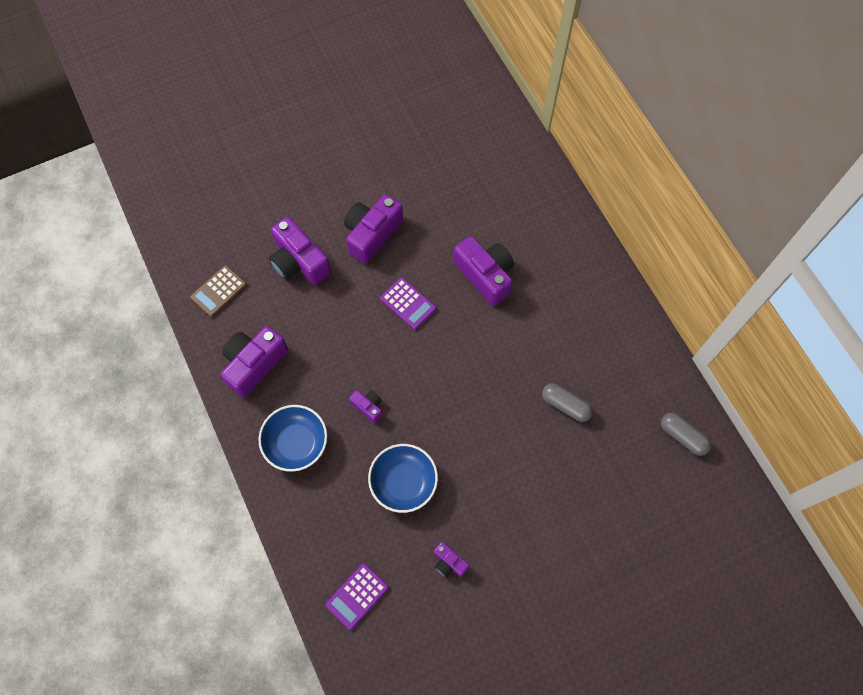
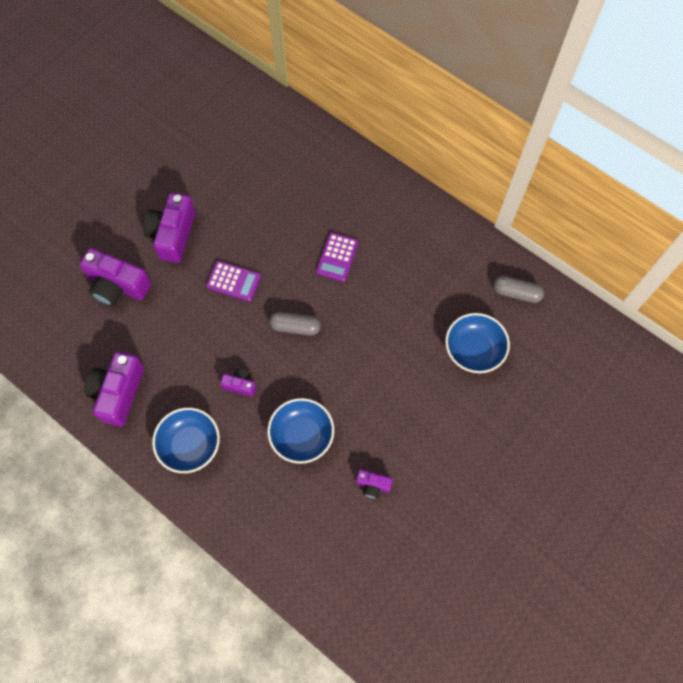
camera: 25 degrees left, 0 degrees up
brown calculator [190,265,247,318] -> none
purple calculator [325,563,389,630] -> purple calculator moved to [316,232,359,282]
purple camera [453,236,514,306] -> none
grey capsule [542,383,593,422] -> grey capsule moved to [269,312,321,336]
none -> blue bowl [446,313,510,373]

